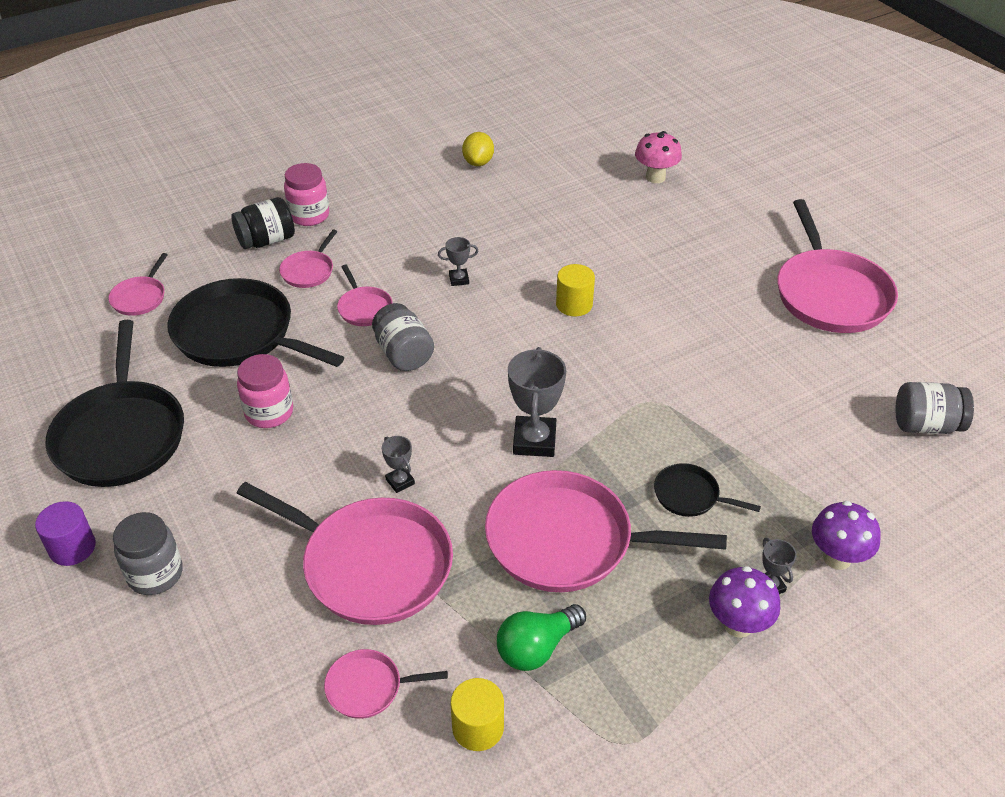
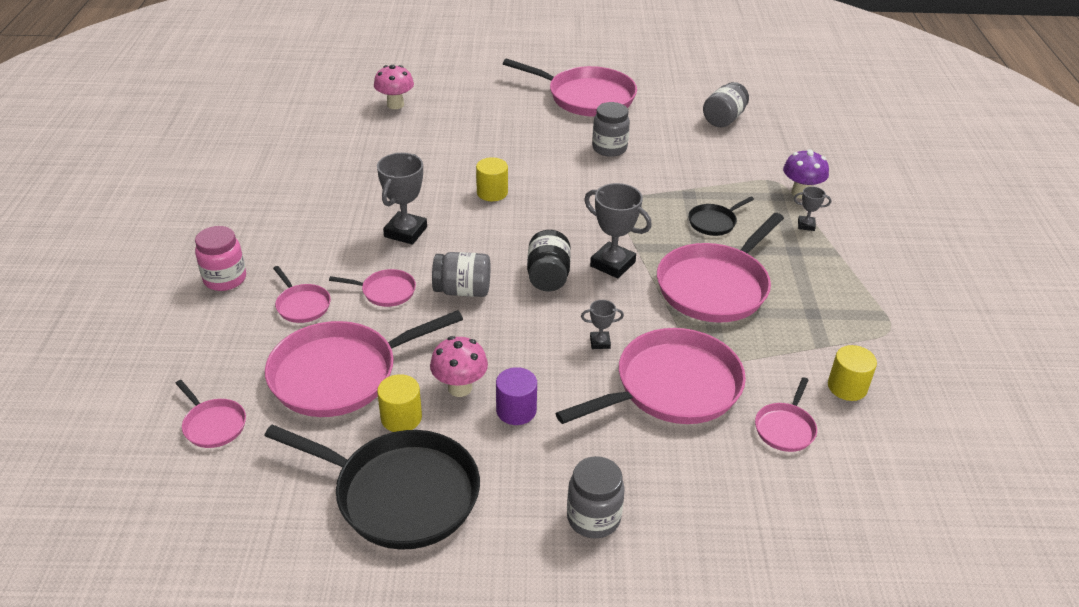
camera: 60 degrees left, 5 degrees down
purple cylinder [35,501,96,566] -> purple cylinder moved to [496,367,537,425]
black pan [167,278,344,367] -> pink pan [265,310,463,417]
black jar [231,197,295,249] -> black jar moved to [527,230,571,291]
pink jar [237,354,293,428] -> pink mushroom [430,336,488,397]
grey trophy [438,237,478,286] -> grey trophy [377,153,427,245], size x1.96
yellow lemon [462,132,494,166] -> none
green light bulb [497,604,586,671] -> none
purple mushroom [709,566,780,638] -> none
none -> yellow cylinder [377,374,422,432]
none -> grey jar [592,102,630,157]

